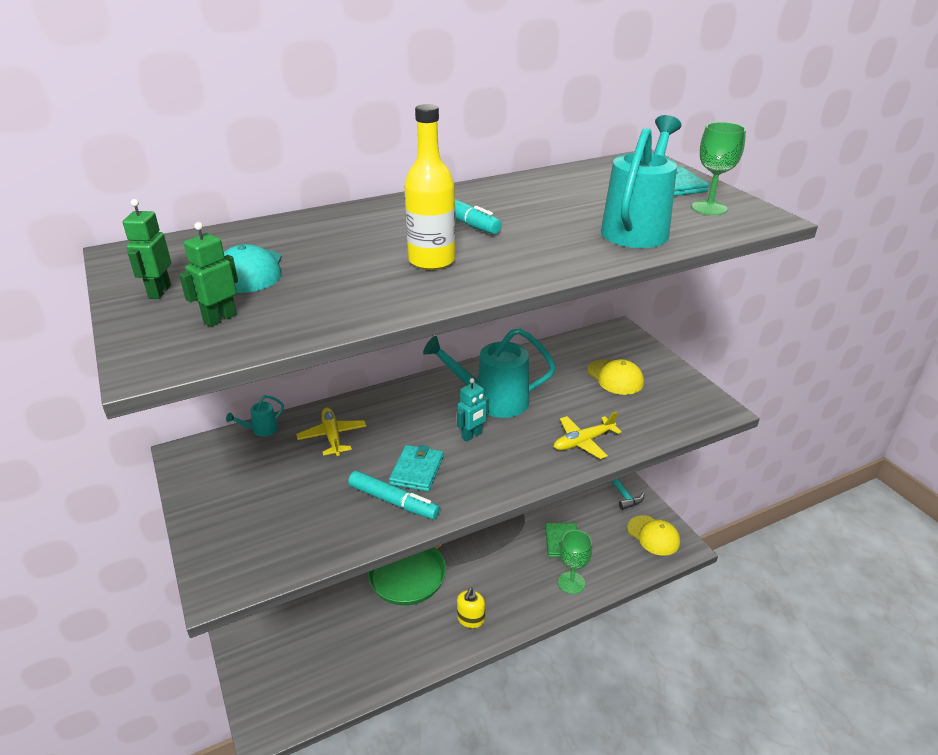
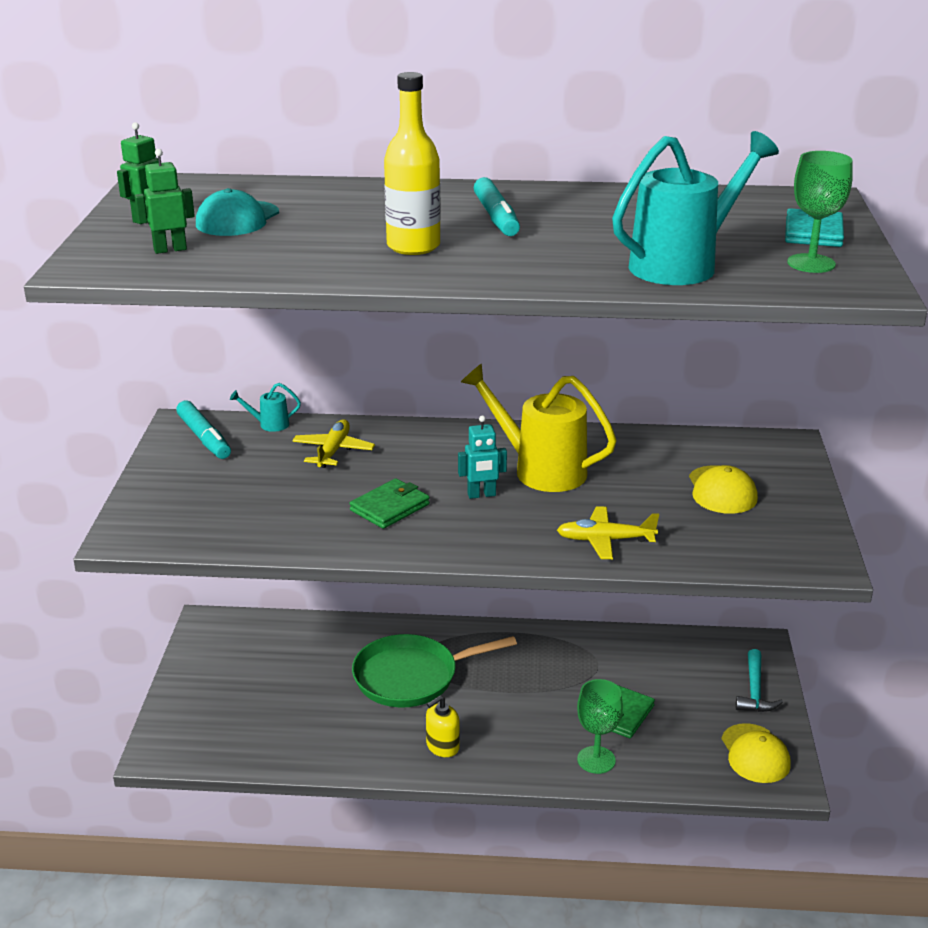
camera: 30 degrees right, 5 degrees down
turquoise marker [348,471,440,519] -> turquoise marker moved to [176,400,231,459]
turquoise wallet [389,445,443,492] -> green wallet [350,479,430,529]
turquoise watering can [423,328,556,418] -> yellow watering can [461,363,617,492]

